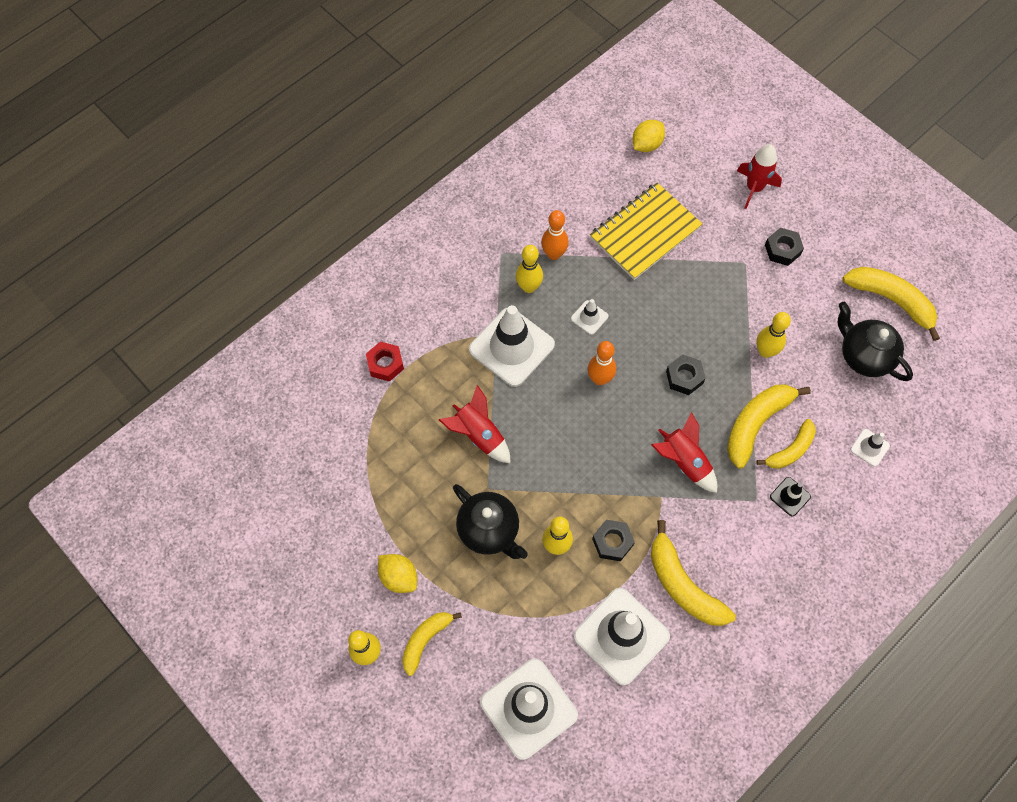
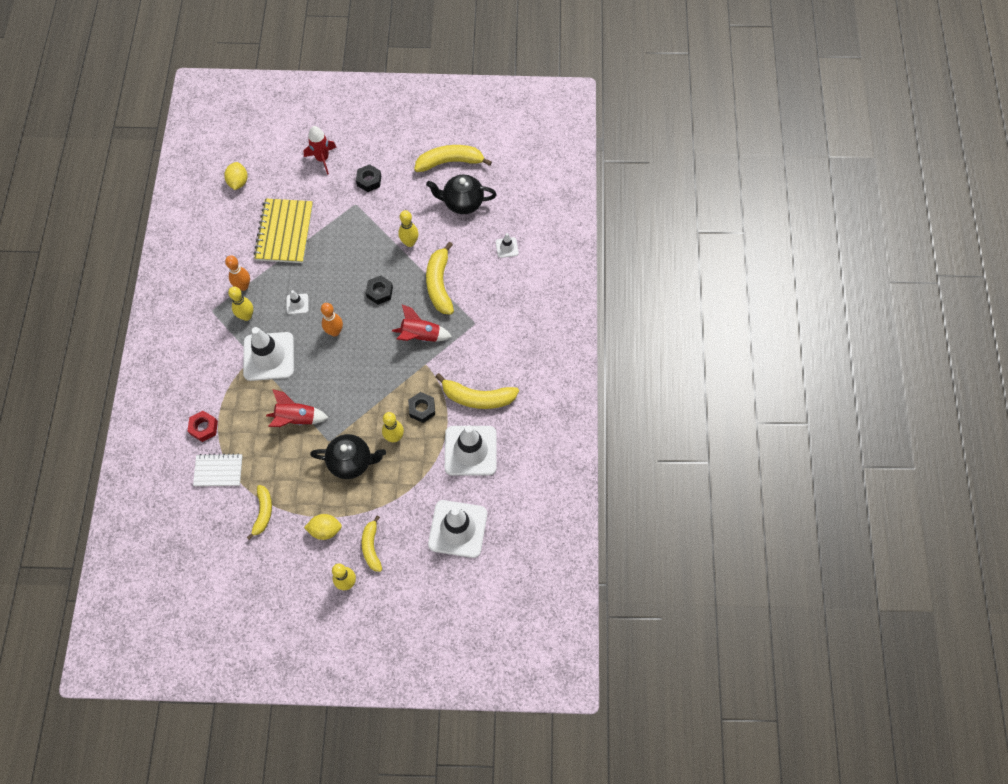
camera: 45 degrees left, 0 degrees up
yellow banana [757,419,816,469] -> yellow banana moved to [247,485,272,540]
black traffic cone [770,477,811,517] -> none
none -> white notebook [193,453,242,486]

